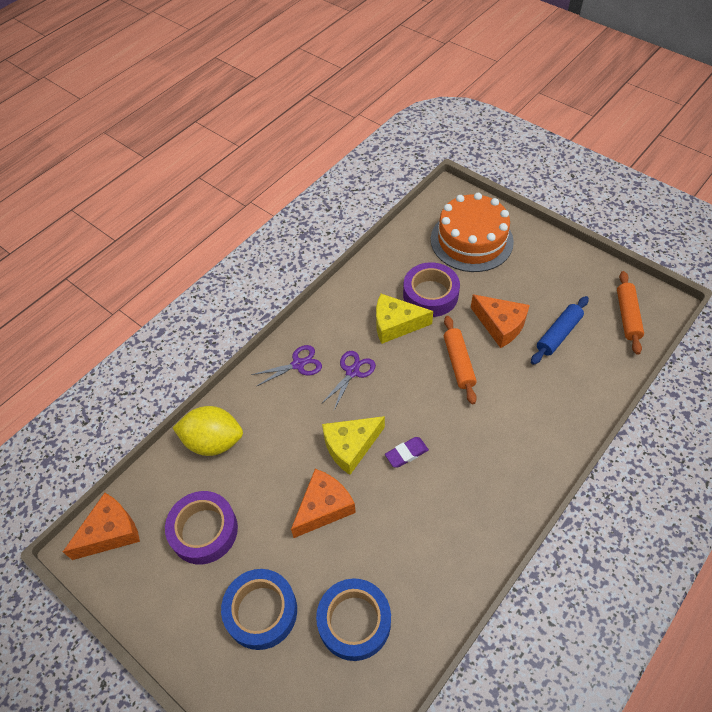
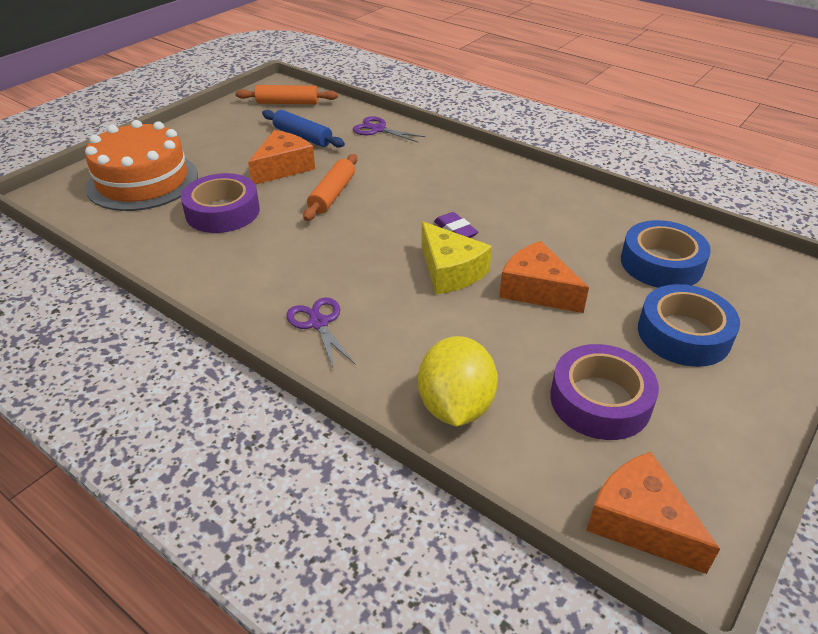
camera: 95 degrees left, 15 degrees down
purple scissors [321,351,376,410] -> purple scissors moved to [353,116,425,142]
yellow cheese [376,294,433,344] -> none
orange rolling pin [444,316,477,404] -> orange rolling pin turned 60 degrees counterclockwise [303,154,357,221]

